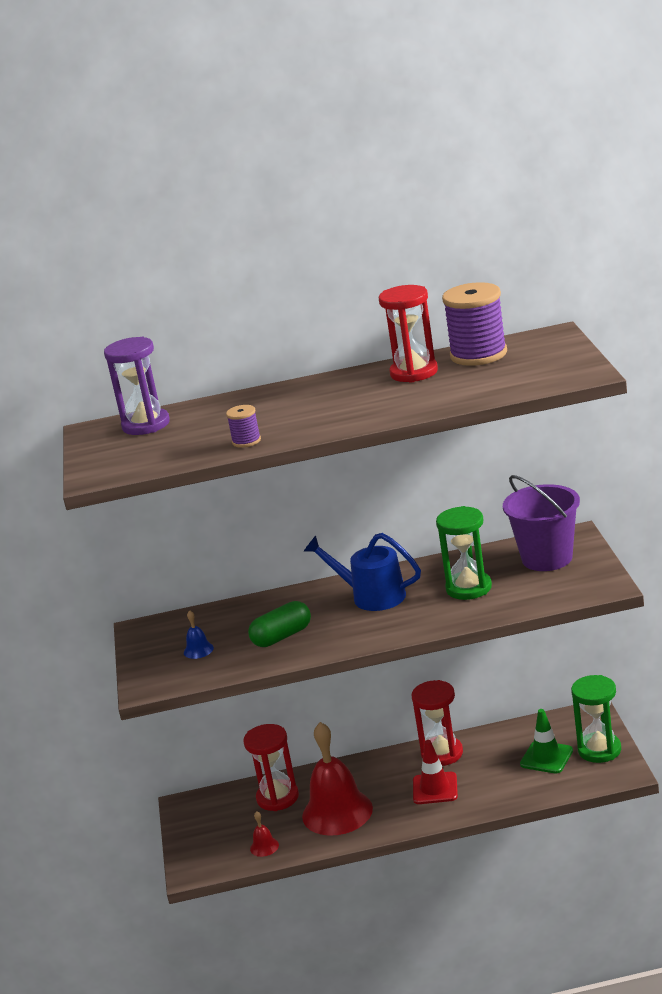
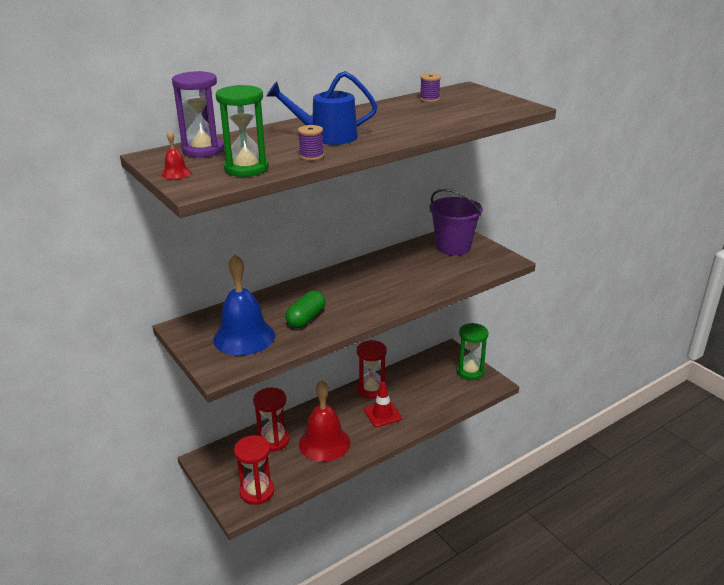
camera: 30 degrees left, 5 degrees up
blue bell [184,610,214,659] -> blue bell [213,255,275,356], size x2.49
red bell [250,811,279,857] -> red bell moved to [161,130,191,179]
blue watering can [304,533,421,611] -> blue watering can moved to [266,71,377,145]
red hourglass [379,285,438,382] -> red hourglass moved to [234,435,274,505]
green hourglass [436,506,492,600] -> green hourglass moved to [216,85,269,177]
purple spool [442,282,507,366] -> purple spool [420,74,441,102], size x0.48
green traffic cone [520,709,573,773] -> none

